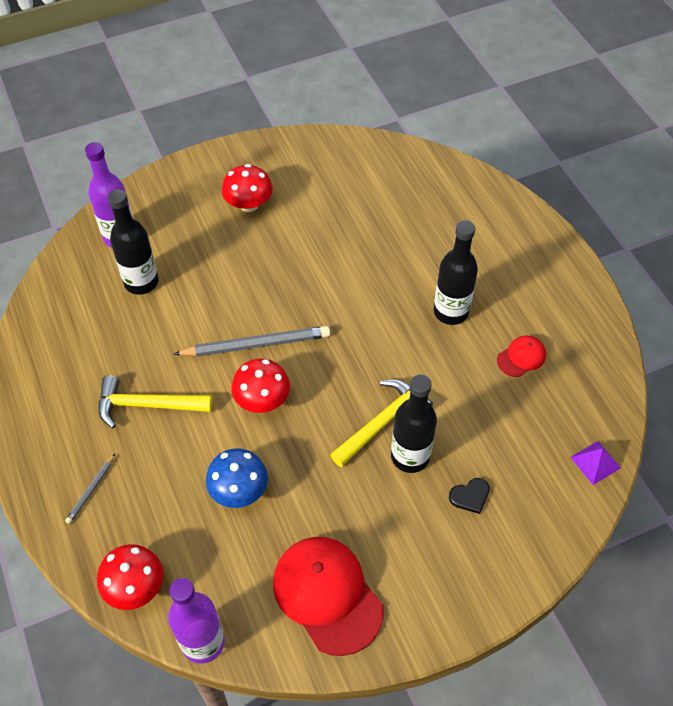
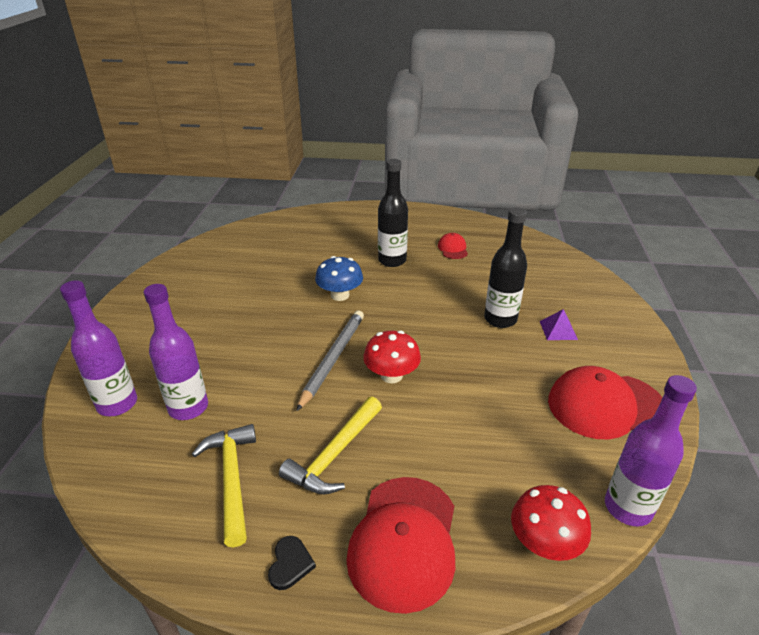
camera: 60 degrees left, 20 degrees down
grey pencil [65,454,115,524] -> red cap [346,477,455,614]
black bottle [108,189,159,295] -> purple bottle [144,284,208,420]
blue mushroom [206,448,268,508] -> blue mushroom moved to [315,256,363,301]
red mushroom [222,164,273,212] -> none
yellow hammer [330,379,433,467] -> yellow hammer moved to [192,424,256,547]
black heart [449,478,490,514] -> black heart moved to [268,536,316,590]
purple pyramid [570,441,621,485] -> purple pyramid moved to [540,309,578,340]

